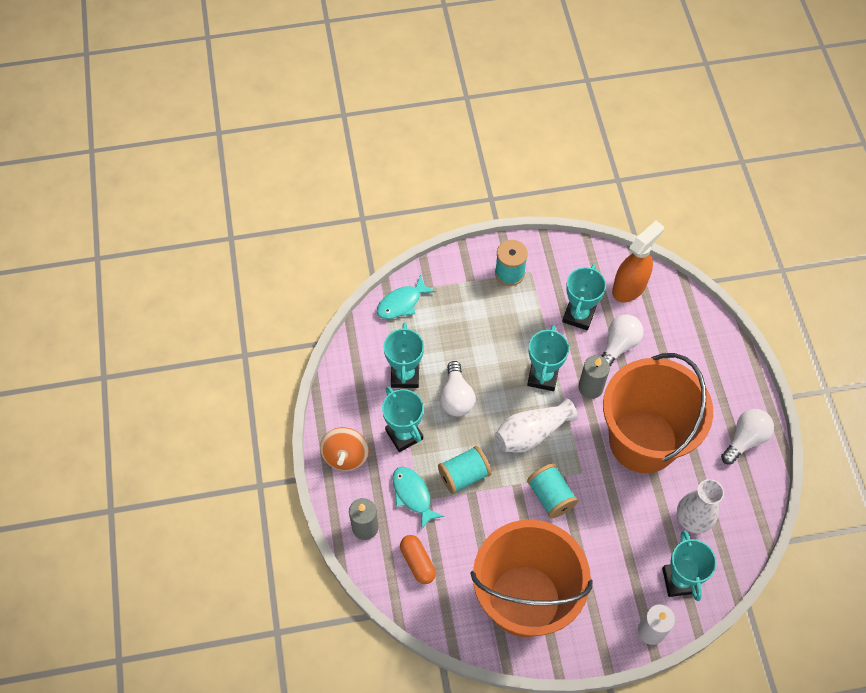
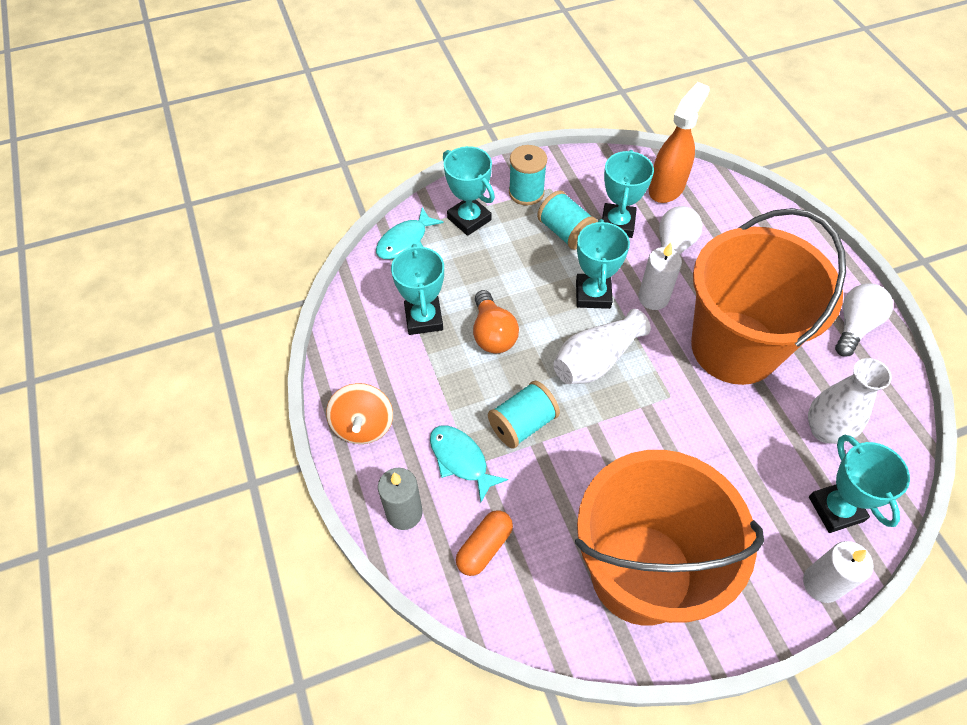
camera: 10 degrees left, 5 degrees down
turquoise trophy [382,386,424,452] -> turquoise trophy moved to [443,146,495,236]
orange capsule [400,535,436,584] -> orange capsule turned 75 degrees clockwise [456,510,513,576]
white light bulb [440,361,475,416] -> orange light bulb [473,290,519,354]
turquoise spool [527,464,578,519] -> turquoise spool moved to [537,190,598,250]
grey candle [578,356,610,399] -> white candle [638,242,682,310]

